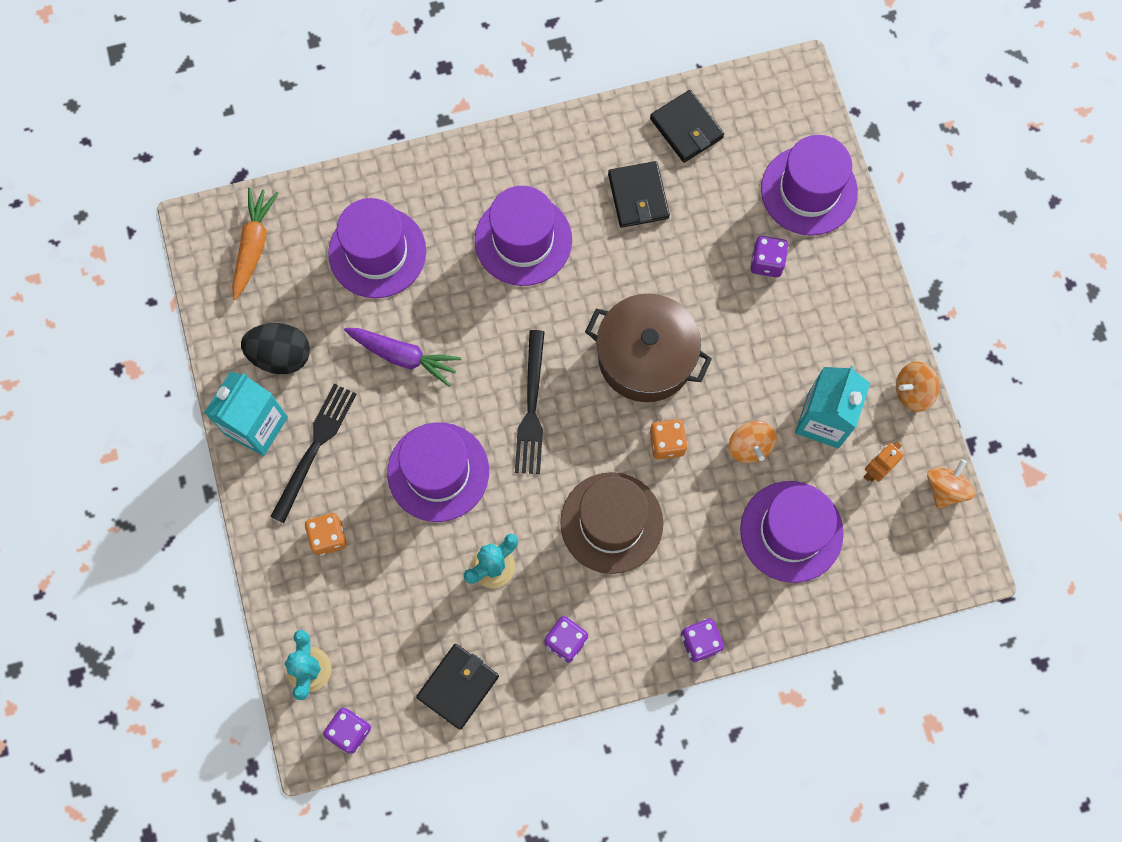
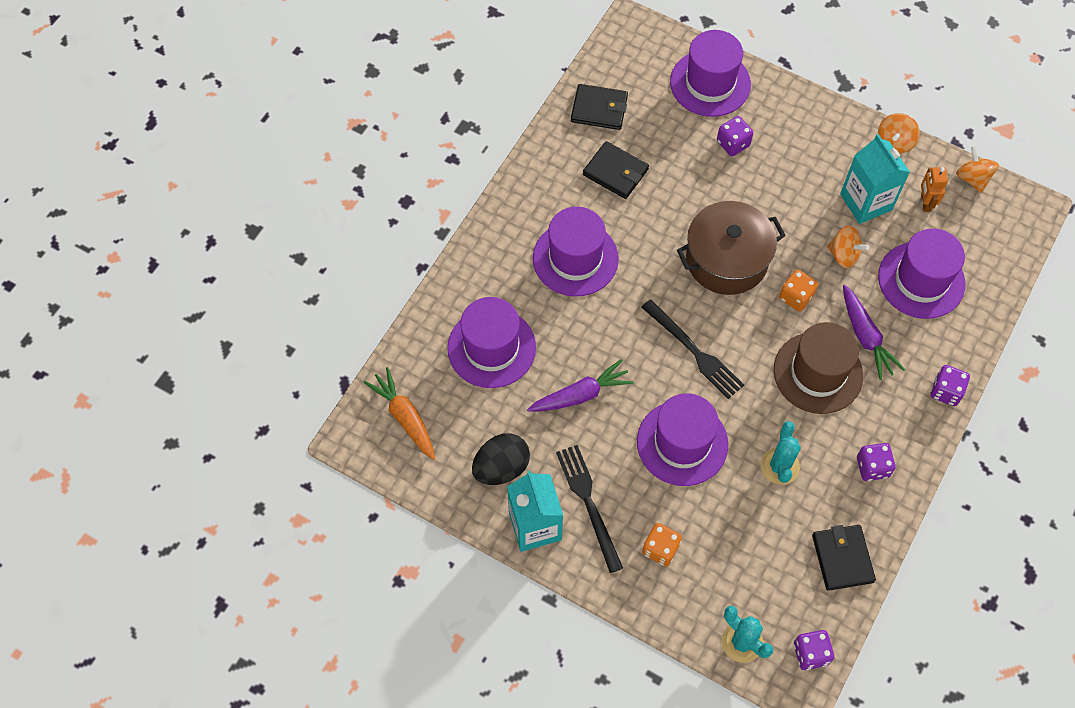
camera: 45 degrees left, 10 degrees down
none -> purple carrot [843,285,905,380]

